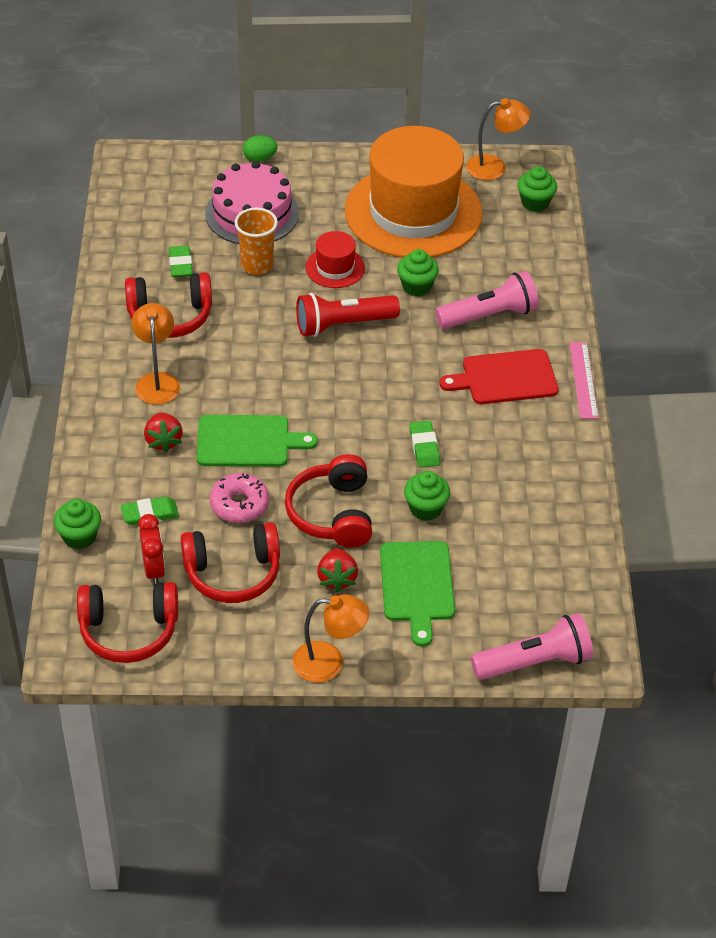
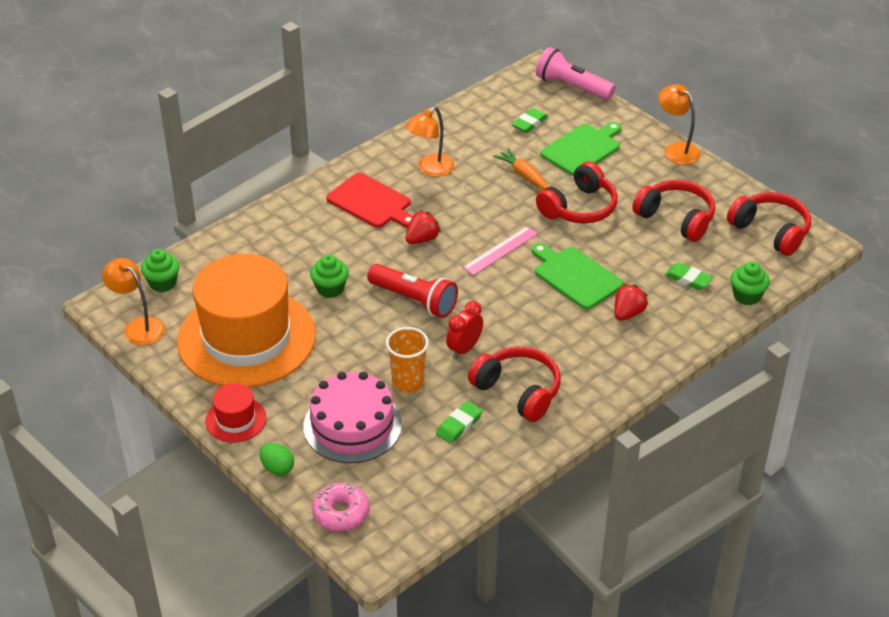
camera: 130 degrees left, 5 degrees down
orange lamp [132,303,180,405] -> orange lamp moved to [406,106,454,177]
red clock [138,514,165,585] -> red clock moved to [446,301,483,359]
pink donut [210,473,269,523] -> pink donut moved to [312,482,370,532]
red hat [306,231,365,288] -> red hat moved to [205,383,266,443]
red strawberry [317,548,358,593] -> red strawberry moved to [406,210,441,244]
green cupcake [404,471,450,521] -> orange carrot [494,148,549,190]
green eraser [409,421,440,468] -> green eraser moved to [512,108,548,133]
pink flashlight [435,271,539,329] -> none
pink ruler [569,342,598,419] -> pink ruler moved to [463,226,538,275]

